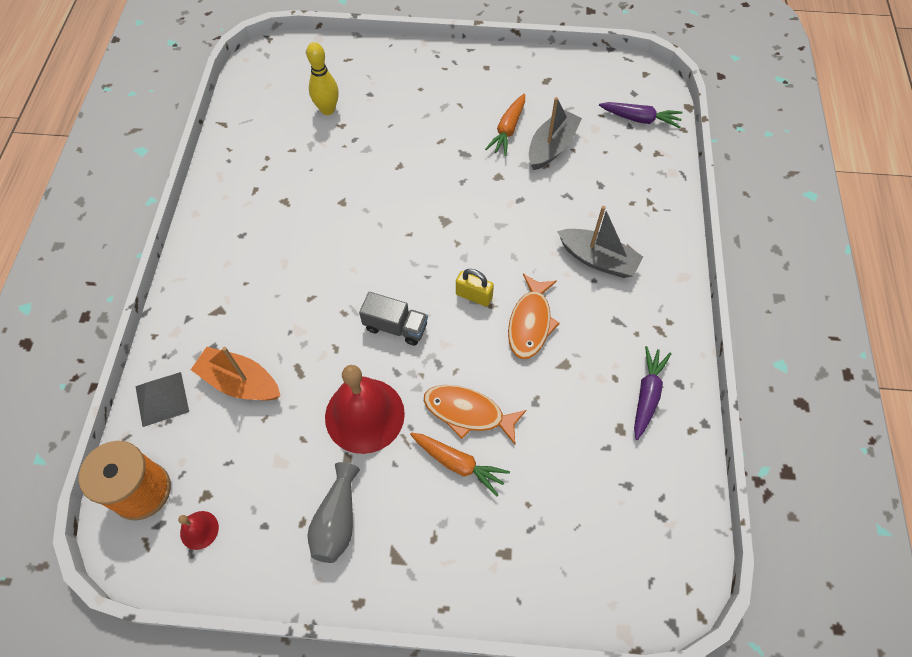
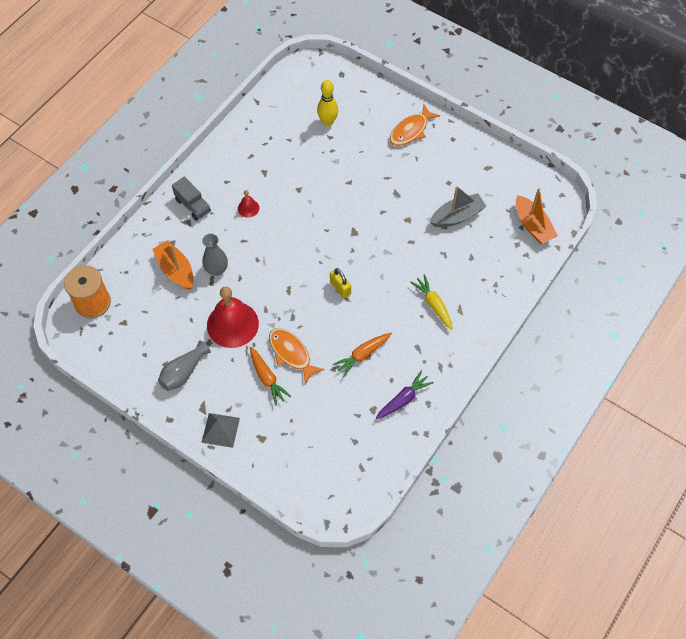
camera: 30 degrees right, 0 degrees up
grey pyramid [135,372,189,427] -> grey pyramid moved to [201,413,240,448]
red bell [178,511,219,550] -> red bell moved to [238,190,259,218]
grey truck [359,292,428,346] -> grey truck moved to [172,176,211,221]
orange carrot [485,94,525,156] -> orange carrot moved to [333,333,392,377]
orange fish [508,274,560,359] -> orange fish moved to [390,105,440,146]
grey boat [557,206,643,278] -> yellow carrot [410,274,453,330]
purple carrot [599,102,683,128] -> orange boat [516,188,558,244]
none -> grey vase [202,234,228,276]

